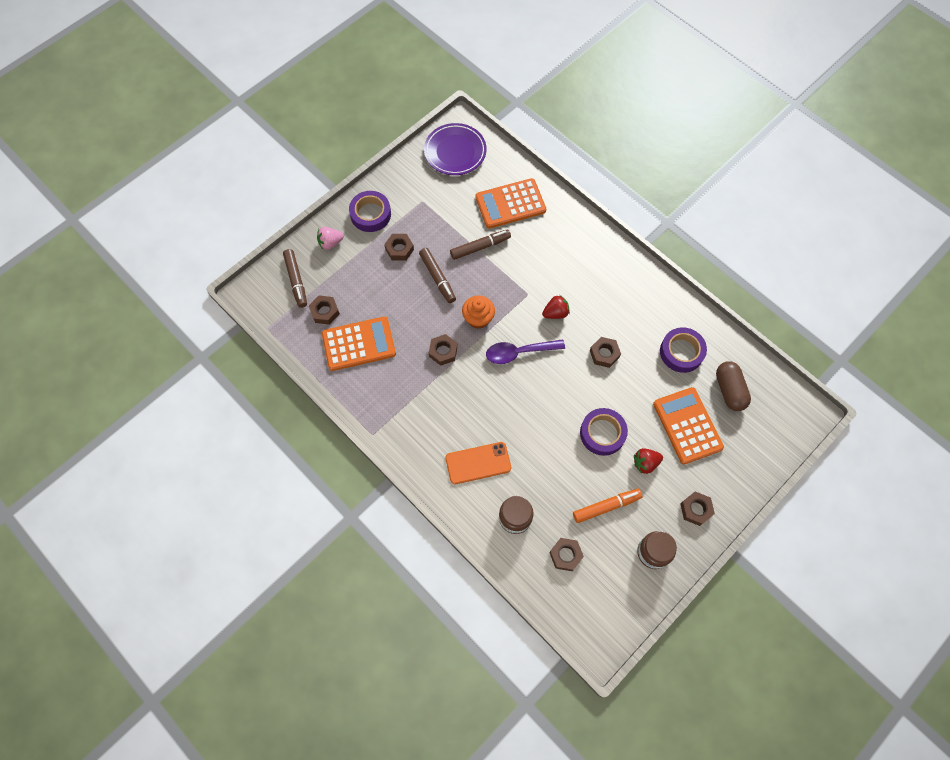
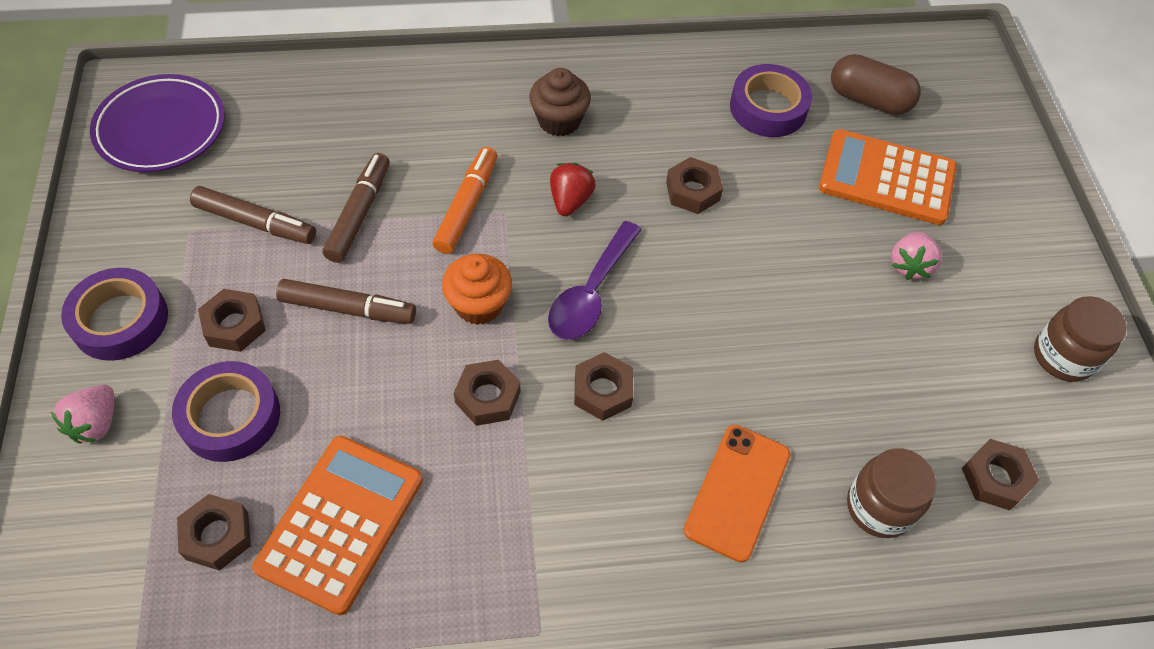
camera: 55 degrees left, 10 degrees down
brown marker [283,249,307,308] -> brown marker moved to [190,186,316,244]
orange calculator [475,178,546,228] -> none
orange marker [573,489,642,523] -> orange marker moved to [432,147,497,254]
purple tape [580,408,628,456] -> purple tape moved to [172,361,280,462]
red strawberry [634,448,663,474] -> pink strawberry [891,231,942,280]
brown nut [680,492,715,526] -> brown nut moved to [574,352,633,421]
none -> brown cupcake [530,68,591,136]

